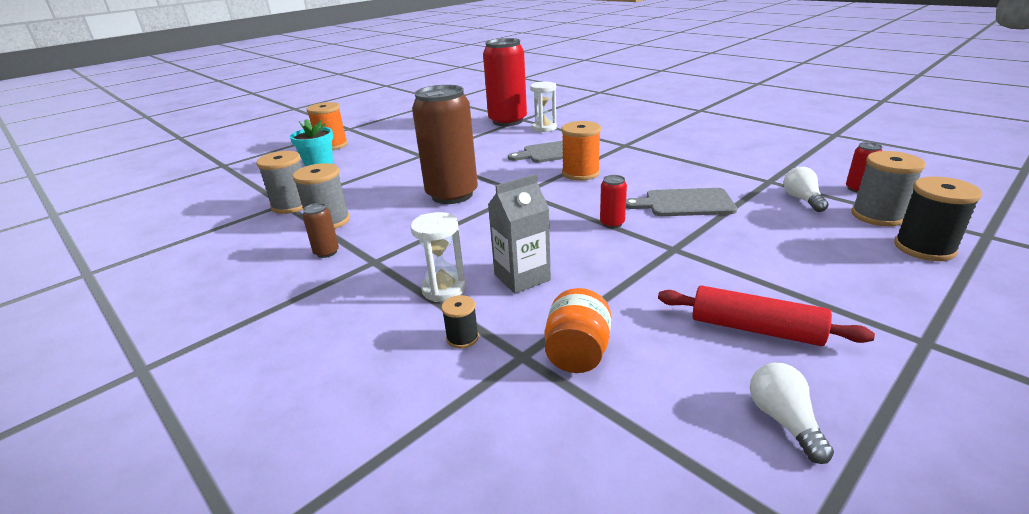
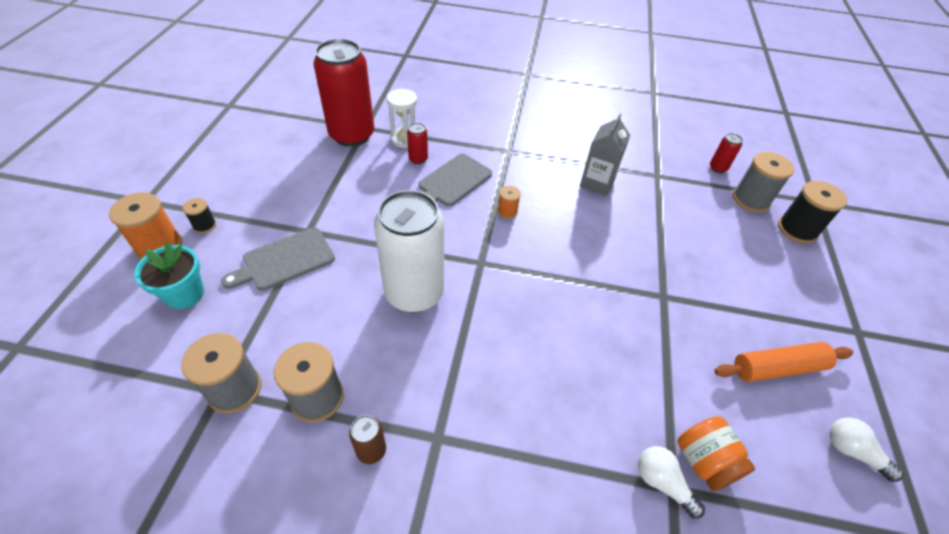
camera: 40 degrees left, 20 degrees up
white hourglass [410,212,466,302] -> none
brown can [412,85,478,204] -> white can [374,190,444,312]
black spool [441,295,479,348] -> black spool moved to [182,198,216,233]
grey carton [488,174,551,294] -> grey carton moved to [580,114,630,196]
orange spool [561,121,601,181] -> orange spool [497,186,521,219], size x0.53
red can [600,175,627,228] -> red can moved to [407,123,428,164]
grey cutting board [626,188,737,216] -> grey cutting board moved to [221,228,335,291]
red rolling pin [658,285,875,346] -> orange rolling pin [714,342,853,382]
white light bulb [783,167,829,212] -> white light bulb moved to [638,446,705,519]

